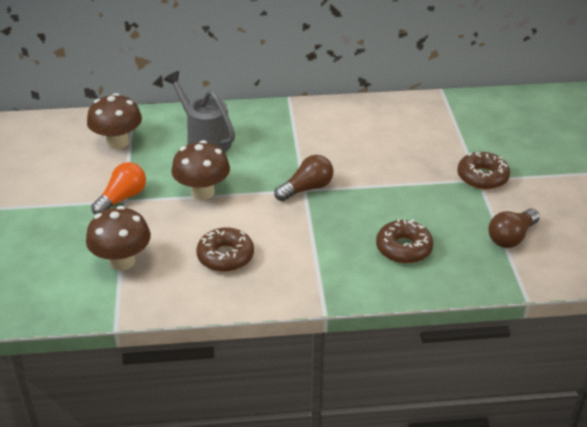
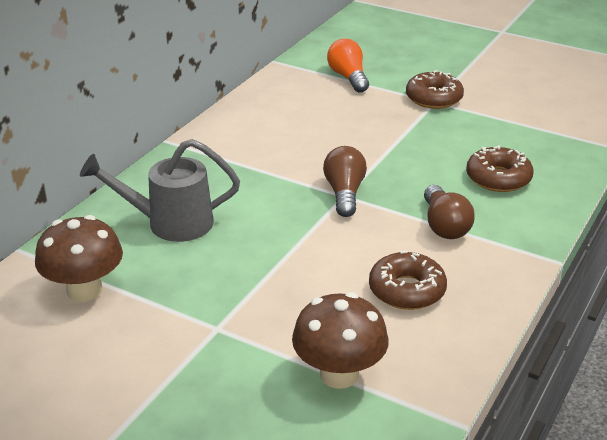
camera: 55 degrees left, 5 degrees down
orange light bulb [91,162,146,215] -> orange light bulb moved to [327,39,369,93]
brown mushroom [171,140,230,200] -> none
brown light bulb [488,208,540,248] -> brown light bulb moved to [424,185,475,239]

